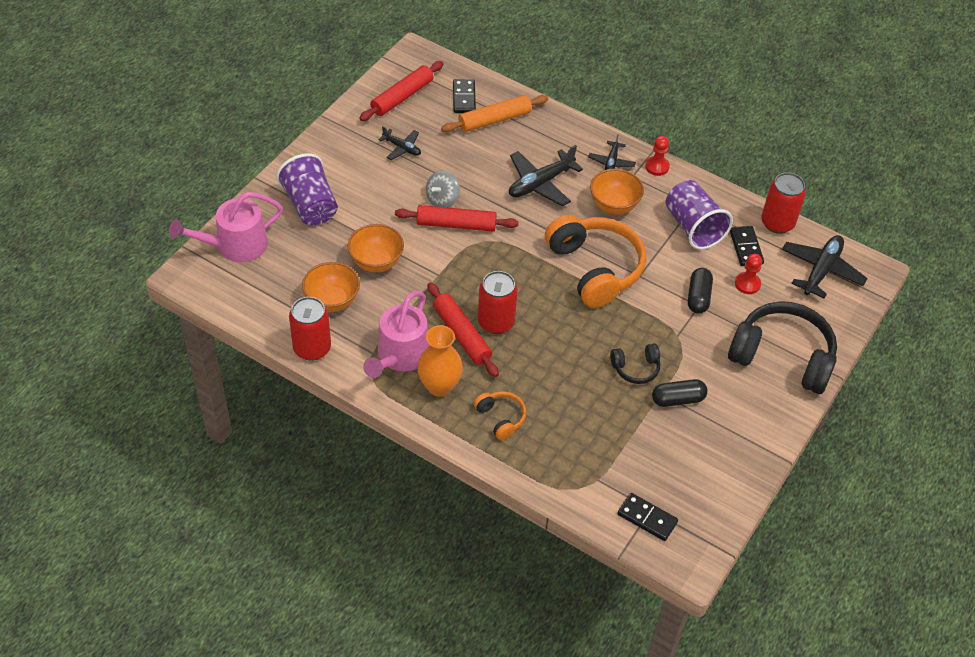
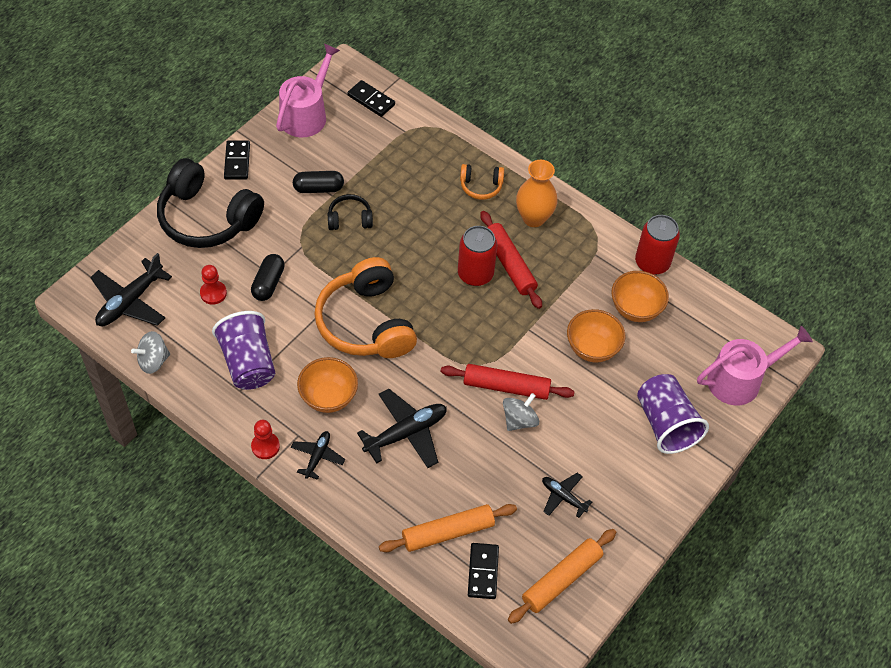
camera: 175 degrees left, 5 degrees up
red rolling pin [359,61,444,121] -> orange rolling pin [508,529,616,624]
pink watering can [363,291,430,378] -> pink watering can moved to [276,44,340,137]
orange headphones [474,391,526,440] -> orange headphones turned 60 degrees counterclockwise [460,164,504,200]
black domino [730,226,764,266] -> black domino moved to [224,141,250,180]
red can [761,172,806,234] -> grey spinning top [131,331,170,374]

